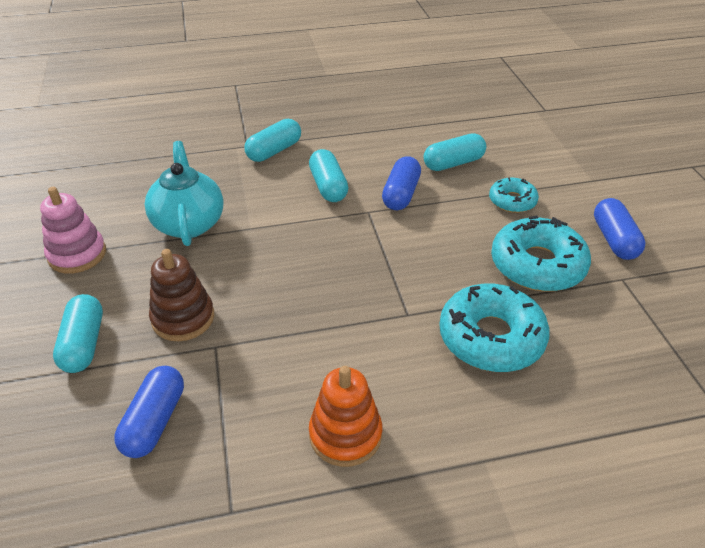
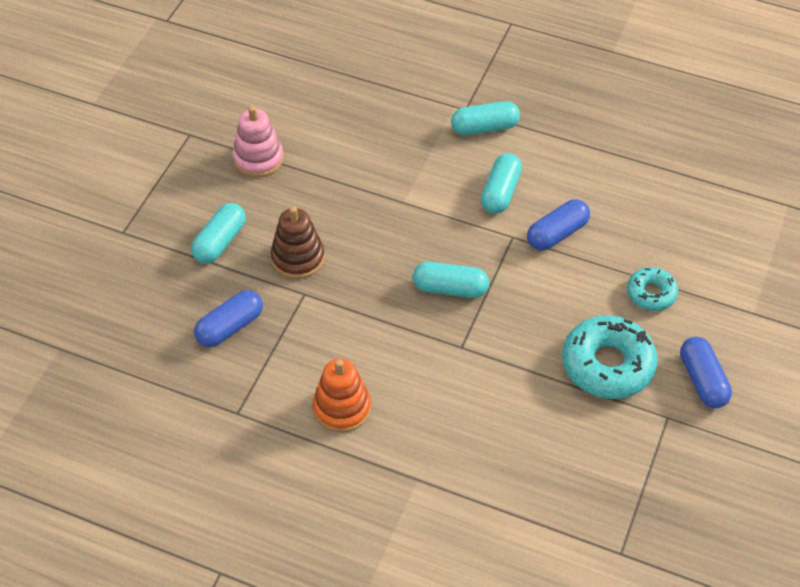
camera: 35 degrees right, 10 degrees up
turquoise teapot [145,141,223,246] -> none
turquoise capsule [424,133,486,171] -> turquoise capsule moved to [413,262,489,298]
turquoise donut [439,284,550,372] -> none
blue capsule [594,198,646,260] -> blue capsule turned 45 degrees counterclockwise [680,337,732,408]

